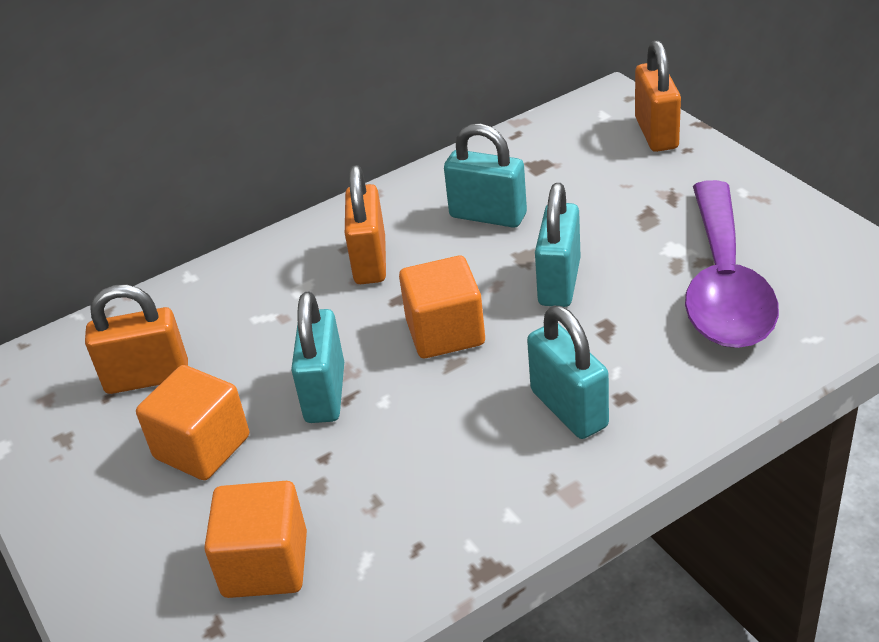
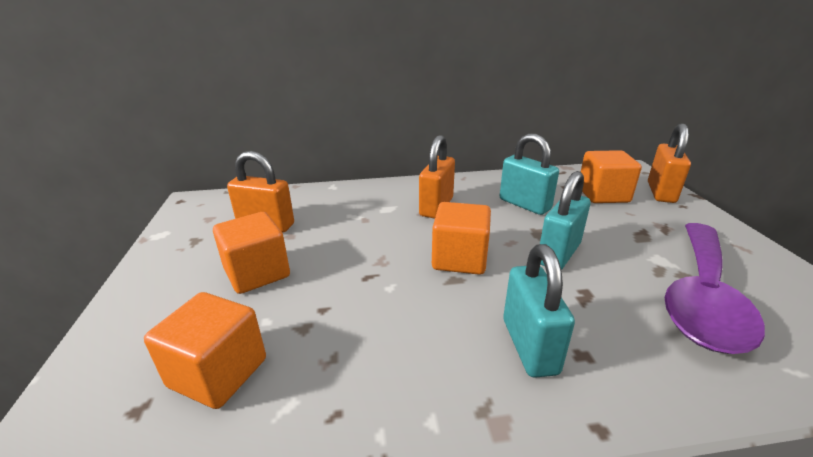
camera: 20 degrees right, 10 degrees down
turquoise padlock [291,292,344,423] -> none
none -> orange cube [581,150,642,203]

